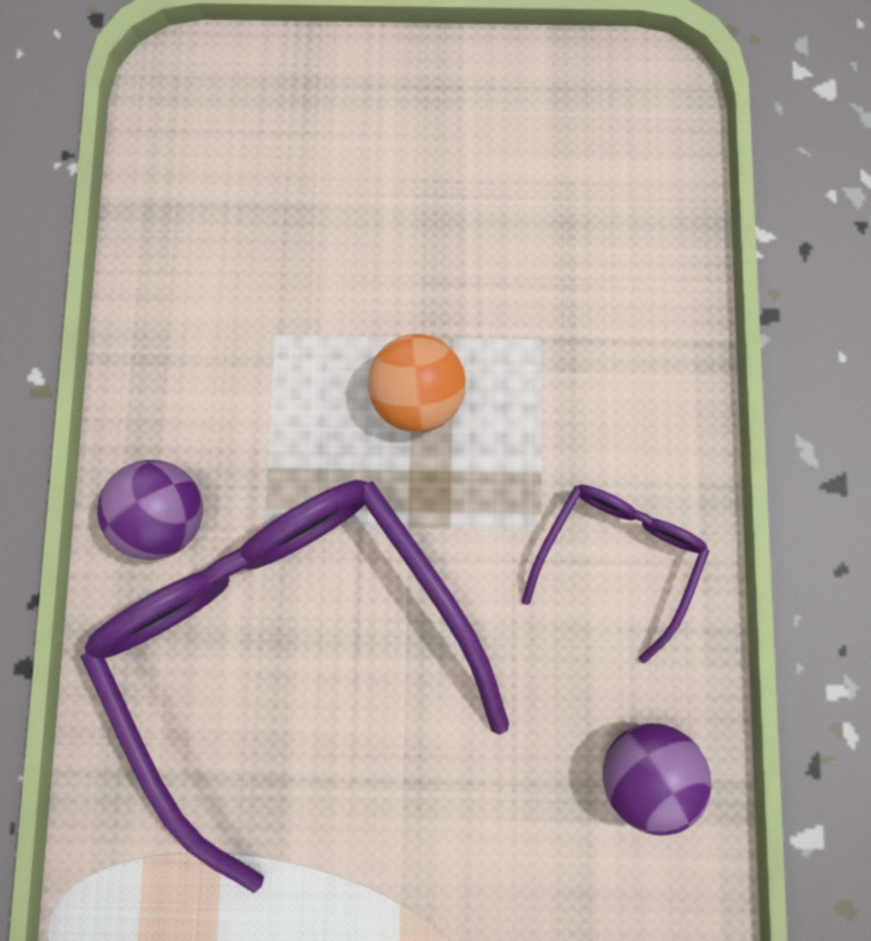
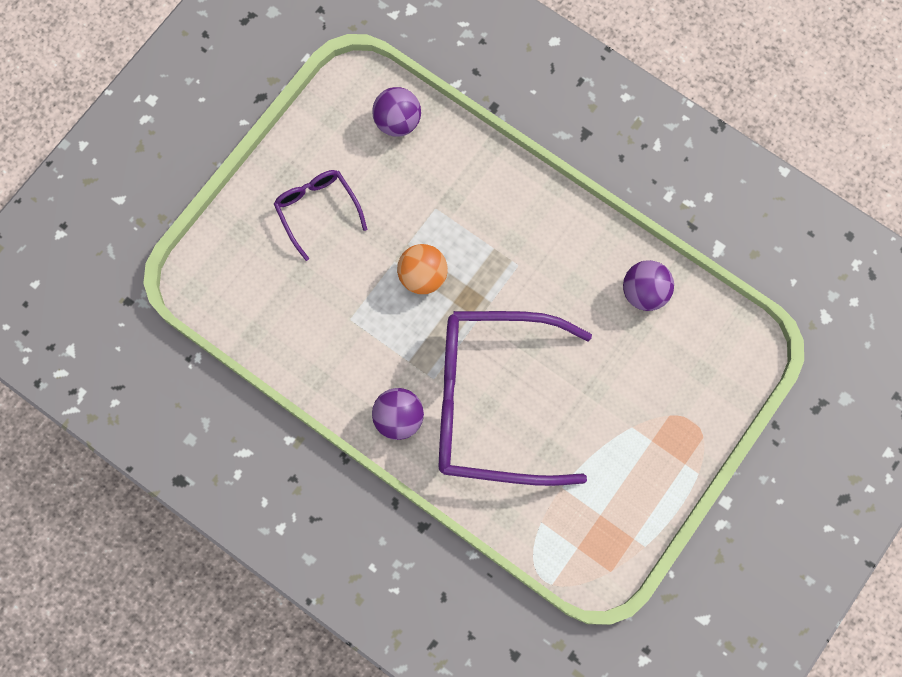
camera: 55 degrees left, 5 degrees down
purple glasses [522,485,709,664] -> purple glasses moved to [274,170,367,261]
none -> purple ball [372,87,421,137]

